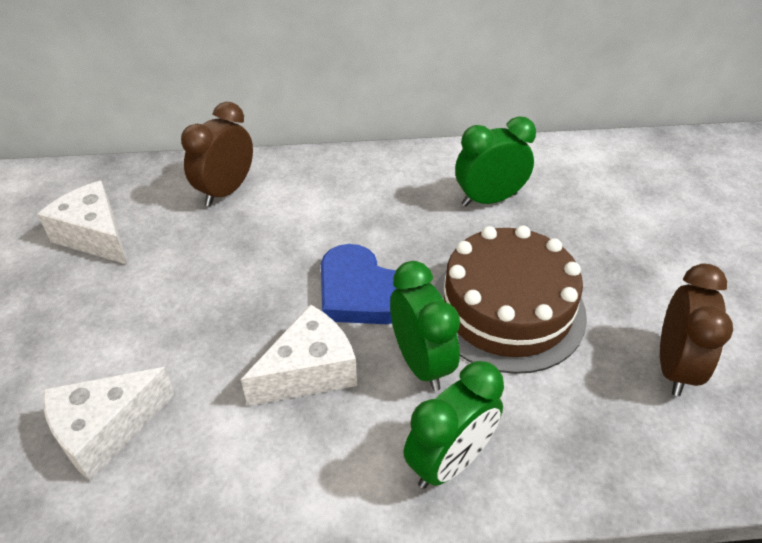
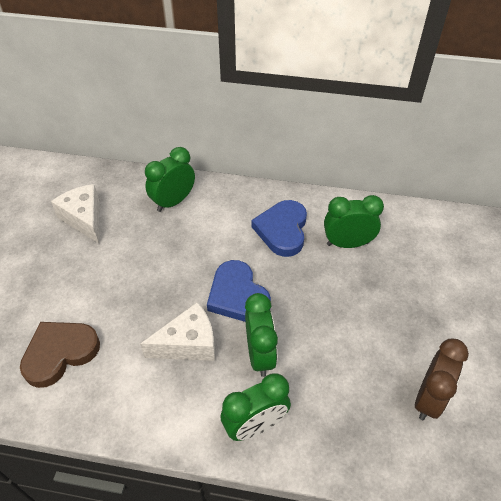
camera: 15 degrees right, 5 degrees up
white cheese [43,367,175,482] -> brown heart [20,322,100,388]
brown clock [181,102,253,207] -> green clock [145,147,195,212]
brown cake [434,225,587,374] -> none
none -> blue heart [252,200,307,257]

